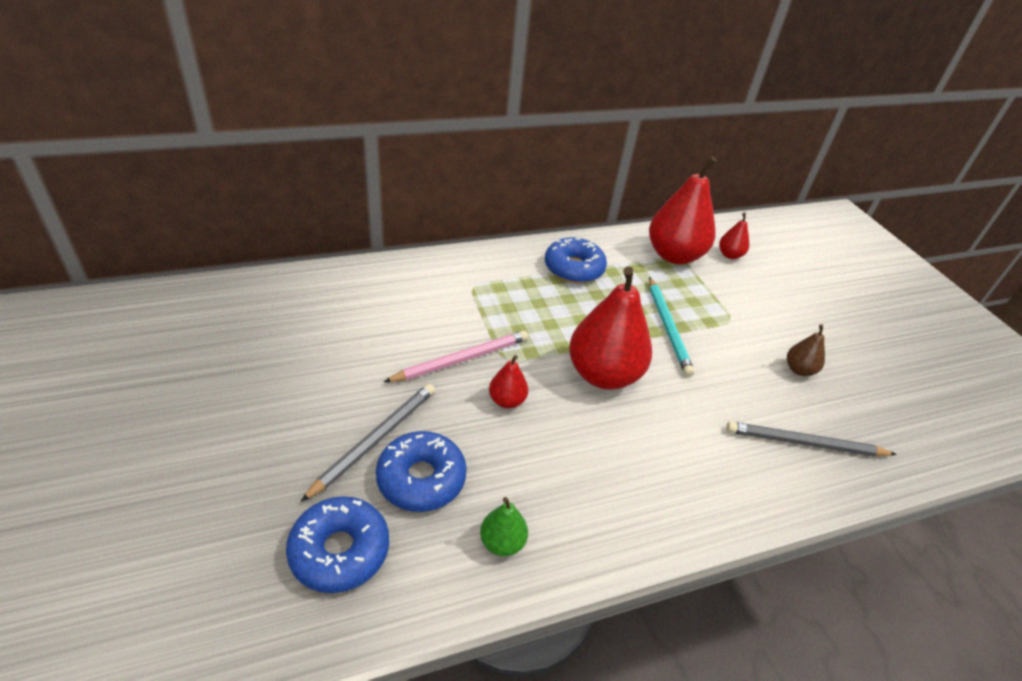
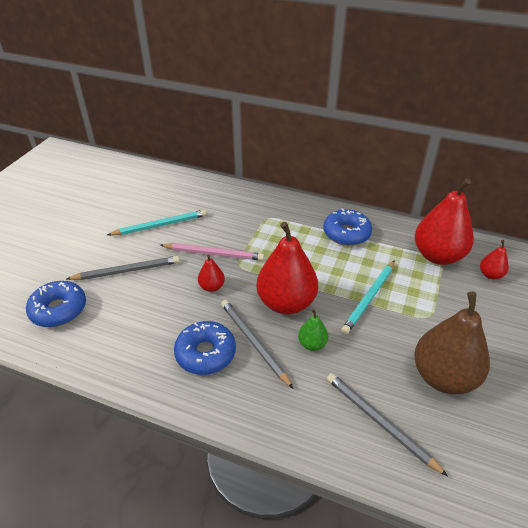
camera: 45 degrees right, 0 degrees up
blue donut [376,431,467,512] -> blue donut moved to [174,321,236,375]
green pear [480,497,528,556] -> green pear moved to [298,309,328,351]
brown pear [787,324,825,376] -> brown pear [414,292,490,394], size x2.17
none -> turquoise pencil [107,209,207,235]
none -> grey pencil [221,300,294,389]

